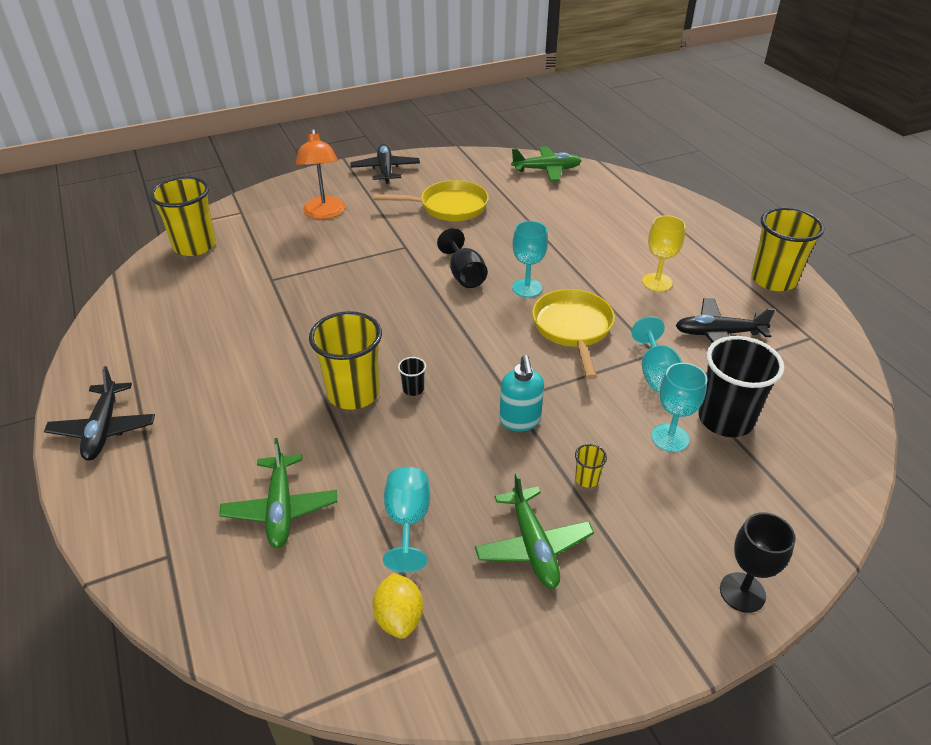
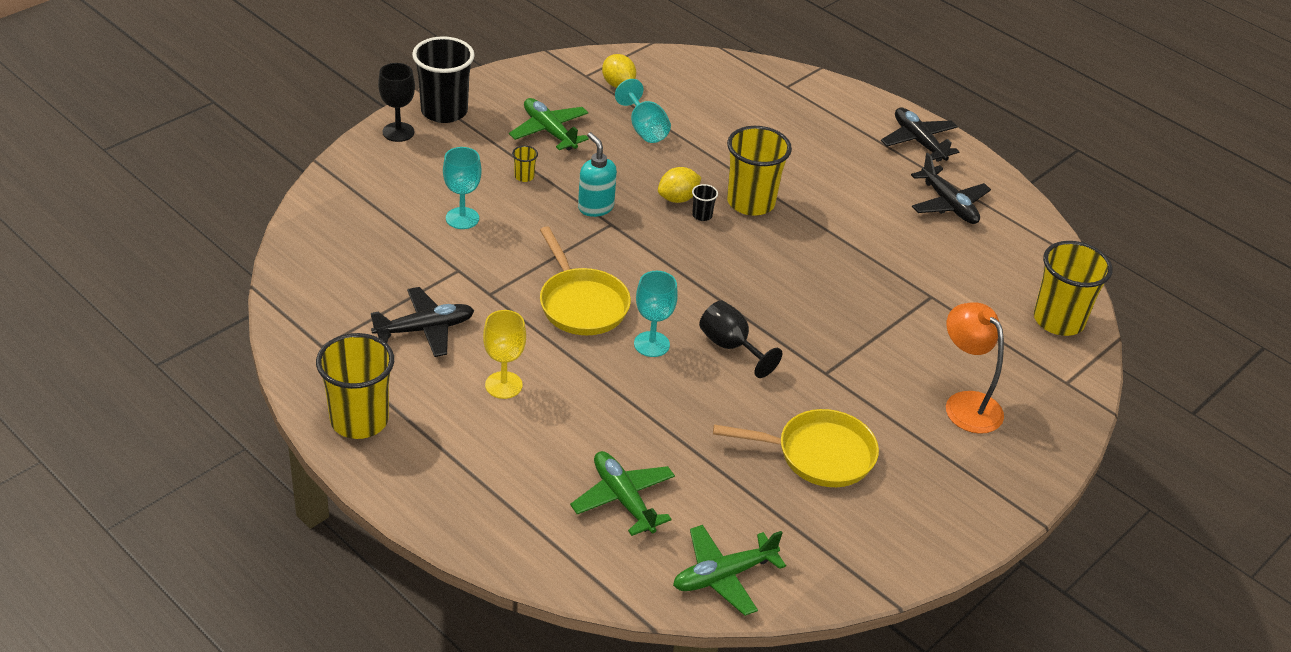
camera: 155 degrees right, 0 degrees up
green plane [219,438,337,548] -> green plane moved to [570,451,675,536]
black plane [350,144,420,184] -> black plane moved to [911,153,991,224]
yellow pan [374,180,489,221] -> yellow pan turned 150 degrees counterclockwise [713,409,879,487]
turquoise goblet [631,316,682,392] -> none
black cup [698,336,784,437] -> black cup moved to [412,36,475,123]
none -> yellow lemon [658,167,701,203]

